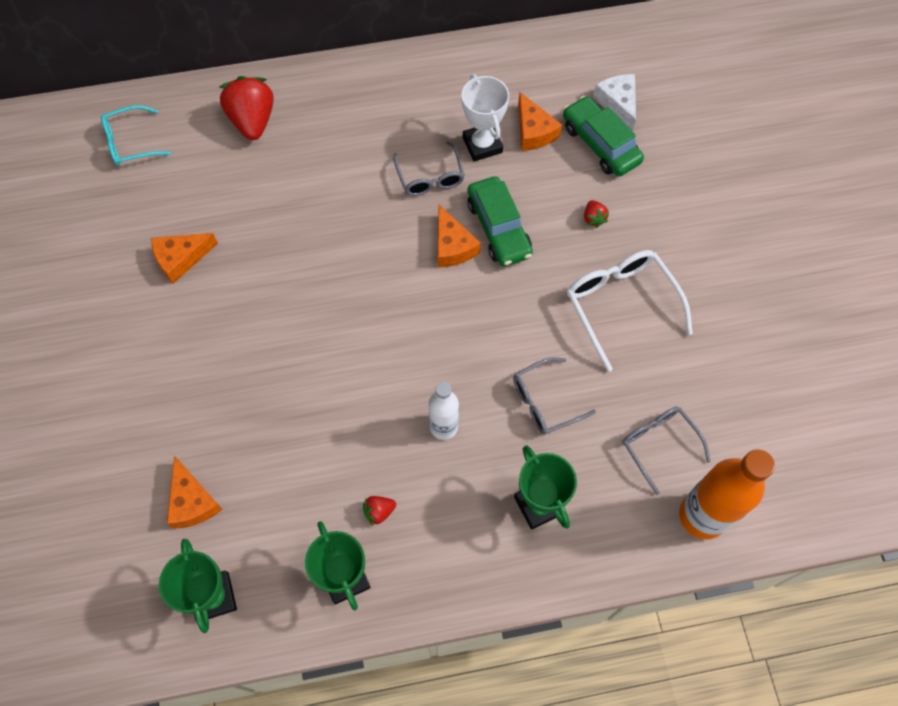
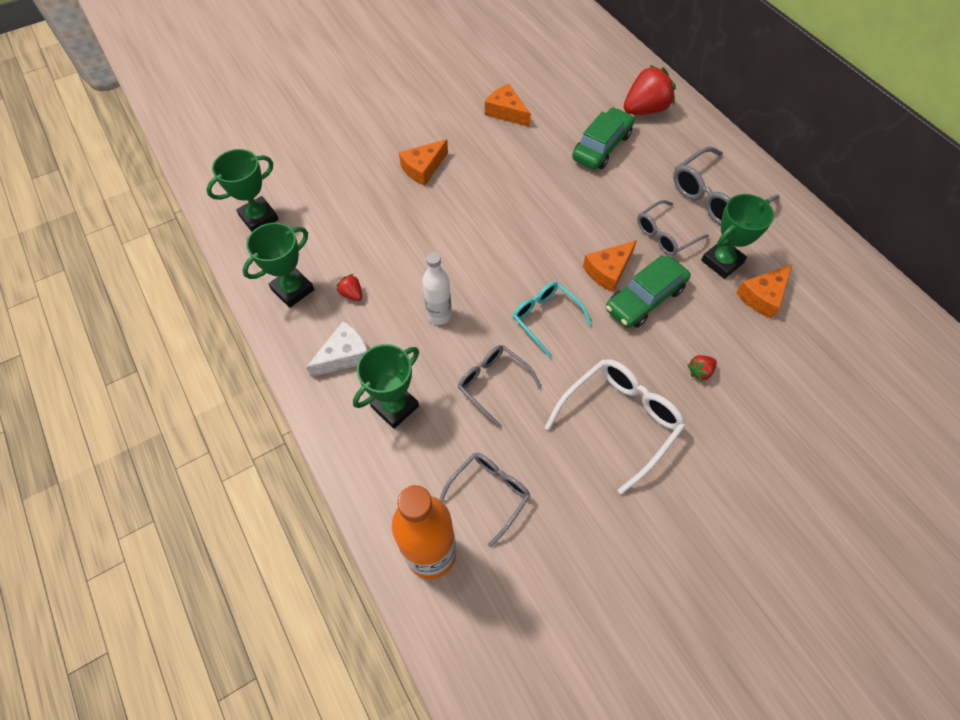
camera: 70 degrees right, 5 degrees down
turquoise glasses [101,105,171,166] -> turquoise glasses moved to [513,282,592,357]
orange cheese [167,456,223,529] -> orange cheese moved to [399,139,448,186]
white trophy [462,74,509,162] -> green trophy [701,194,774,279]
green car [563,96,644,176] -> green car moved to [572,107,635,170]
white cheese [593,74,636,132] -> white cheese moved to [306,321,367,377]
none -> grey glasses [673,147,780,225]

